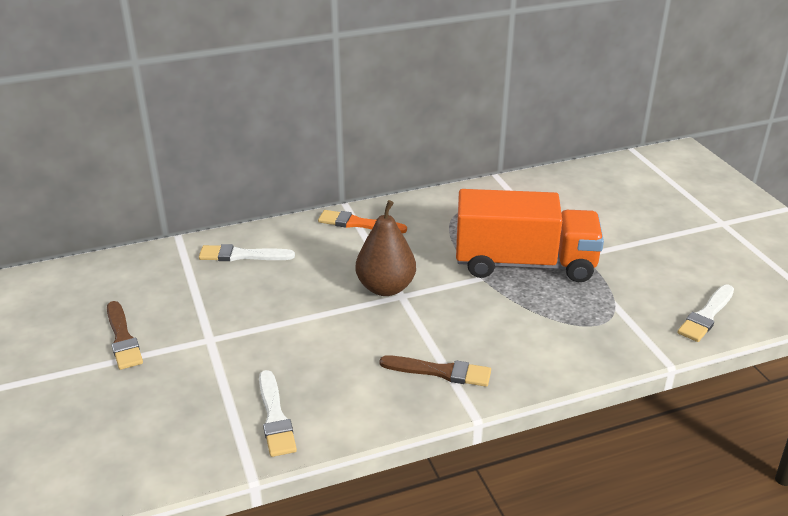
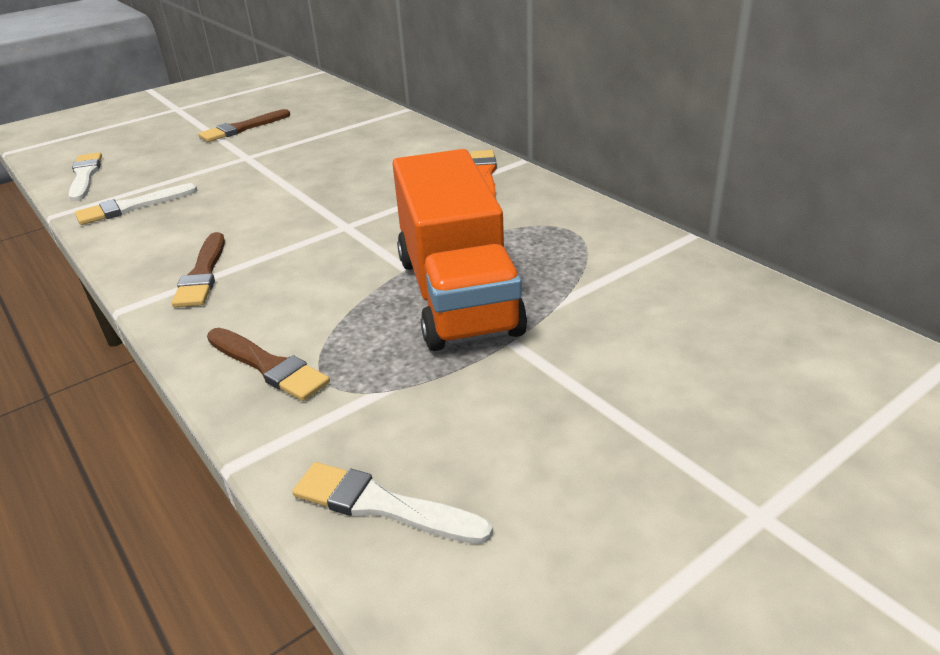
camera: 75 degrees right, 0 degrees up
white brush [199,244,295,261] -> white brush moved to [69,152,102,201]
brown pear [356,200,416,296] -> none
none -> brown brush [207,328,330,401]

